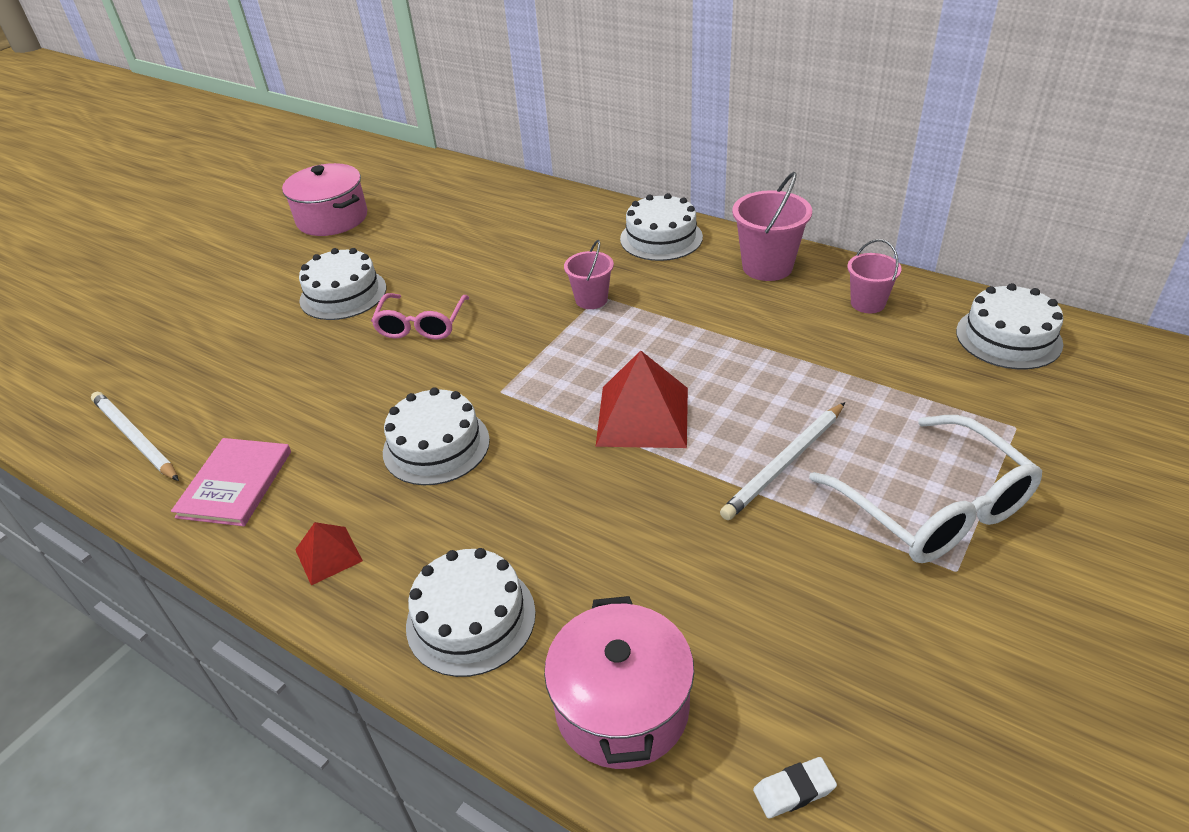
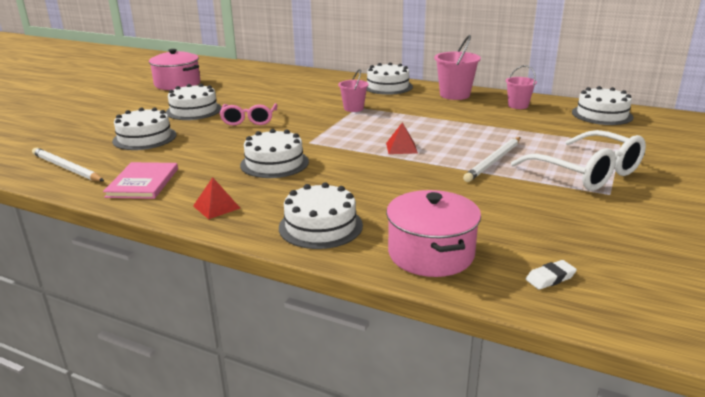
camera: 10 degrees left, 15 degrees down
red pyramid [596,350,688,448] -> red pyramid [386,122,418,154], size x0.53
none -> white cake [112,107,177,150]

